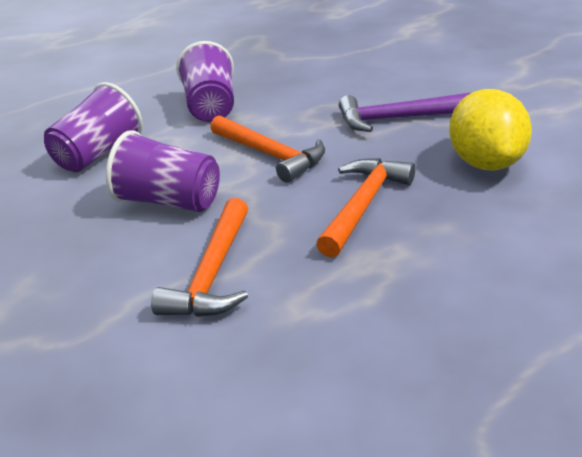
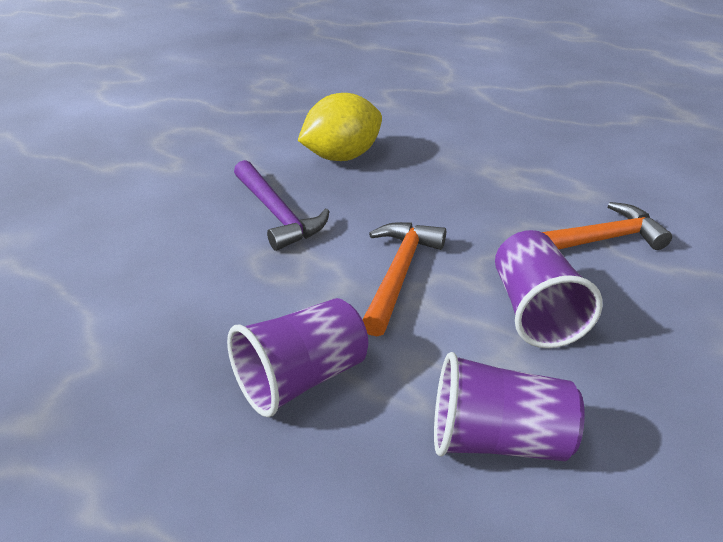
camera: 120 degrees left, 5 degrees up
orange hammer [316,158,415,258] -> none

